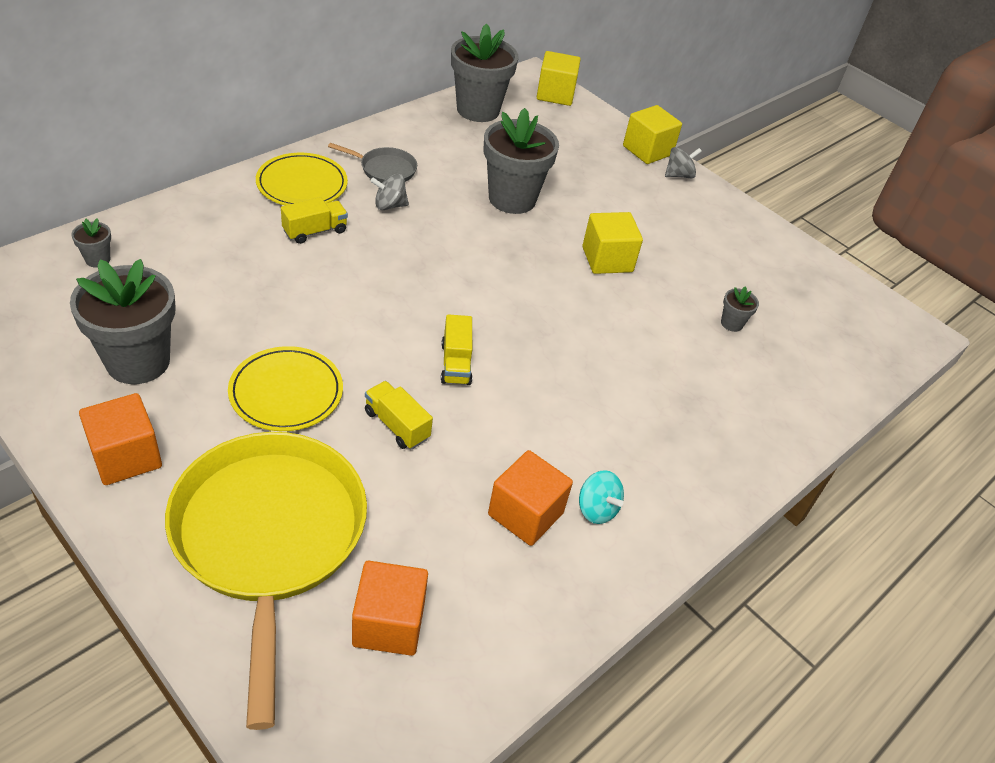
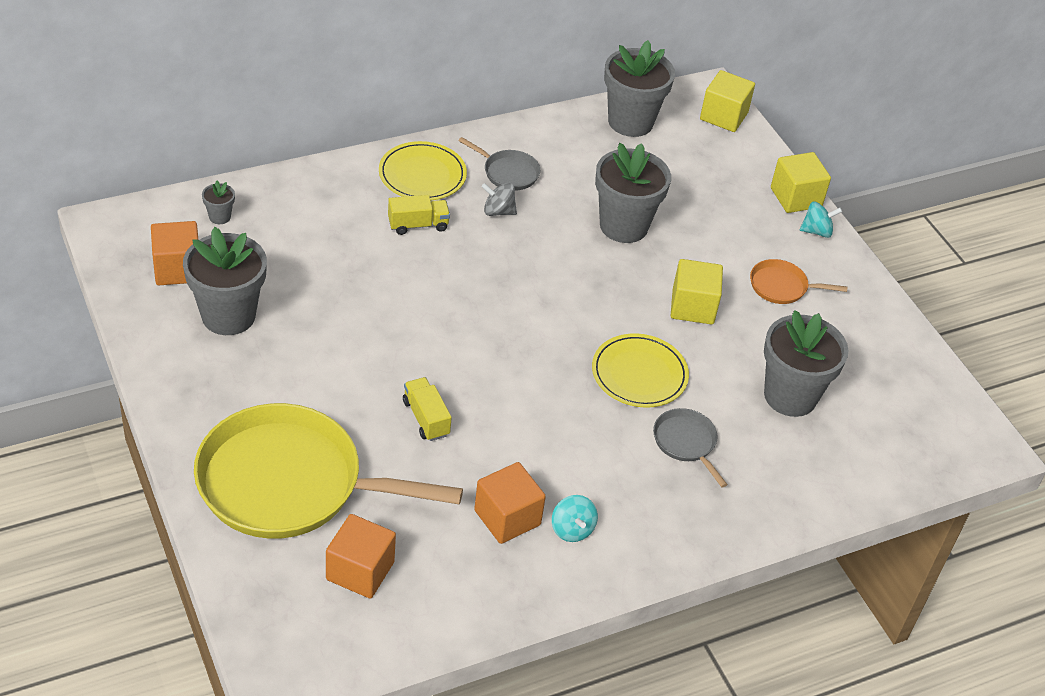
camera: 20 degrees right, 0 degrees up
orange cube [79,393,162,485] -> orange cube moved to [151,221,198,285]
yellow pan [165,432,367,730] -> yellow pan turned 90 degrees counterclockwise [194,403,463,539]
yellow plate [228,346,343,431] -> yellow plate moved to [592,333,689,408]
yellow truck [441,314,472,385] -> none
grey spinning top [665,147,702,178] -> turquoise spinning top [800,202,842,238]
grey flower pot [721,286,759,332] -> grey flower pot [764,310,849,417], size x2.34
none -> grey pan [653,408,728,488]
none -> orange pan [750,259,847,304]

